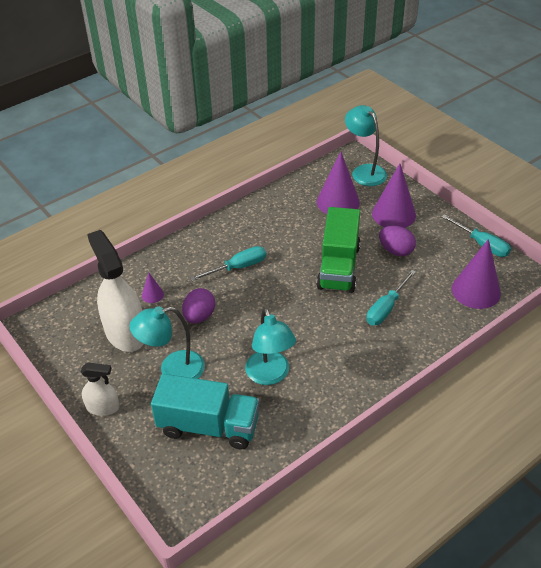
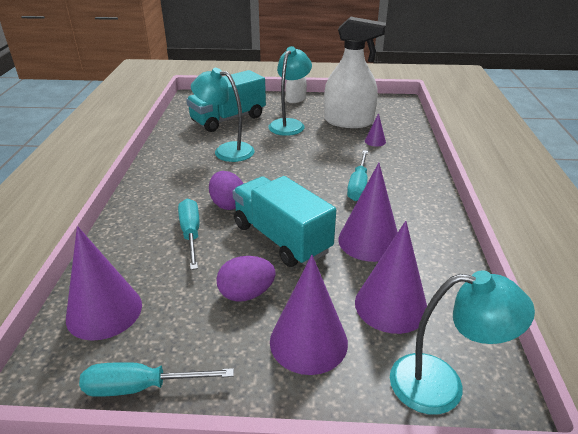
camera: 130 degrees right, 10 degrees down
purple egg [182,288,215,323] -> purple egg moved to [209,171,244,210]
green truck [316,207,361,293] -> turquoise truck [232,176,336,267]
none -> purple cone [338,163,398,262]

